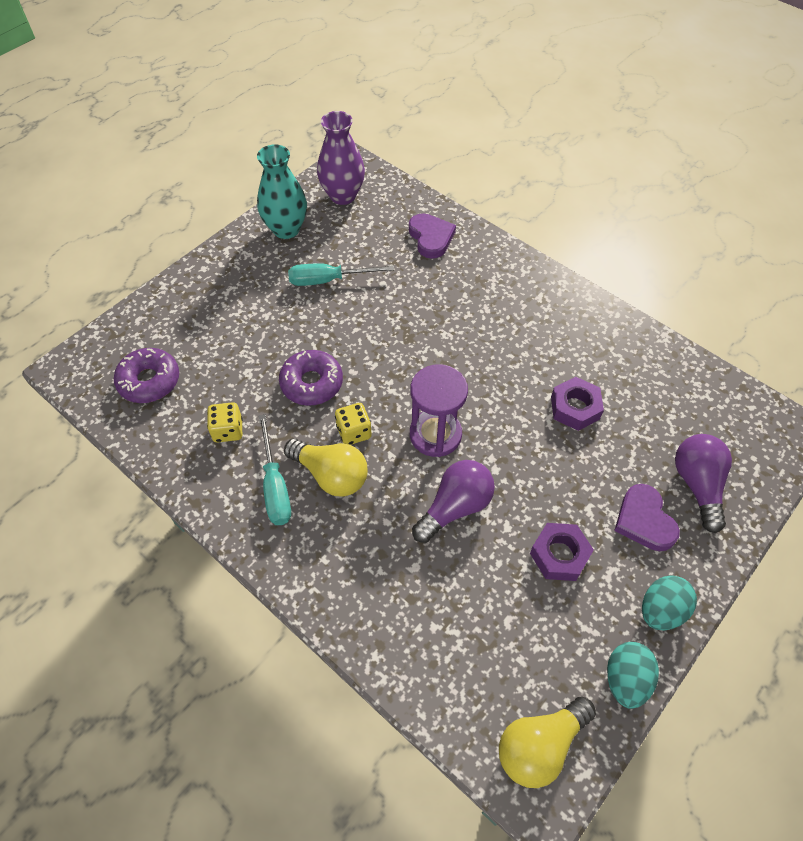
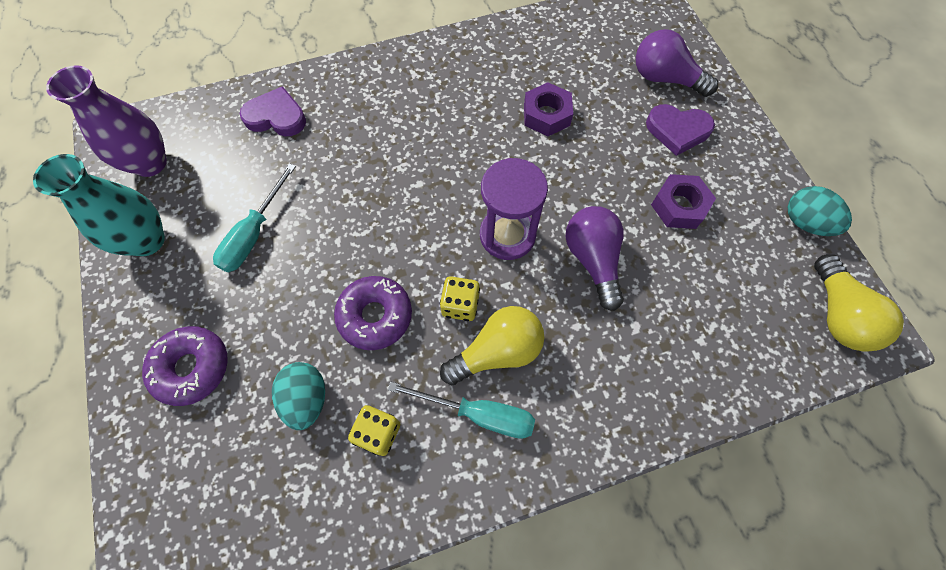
camera: 60 degrees left, 10 degrees up
purple donut [114,348,179,403] -> purple donut moved to [142,326,228,406]
turquoise egg [642,575,697,631] -> turquoise egg moved to [272,362,325,430]

